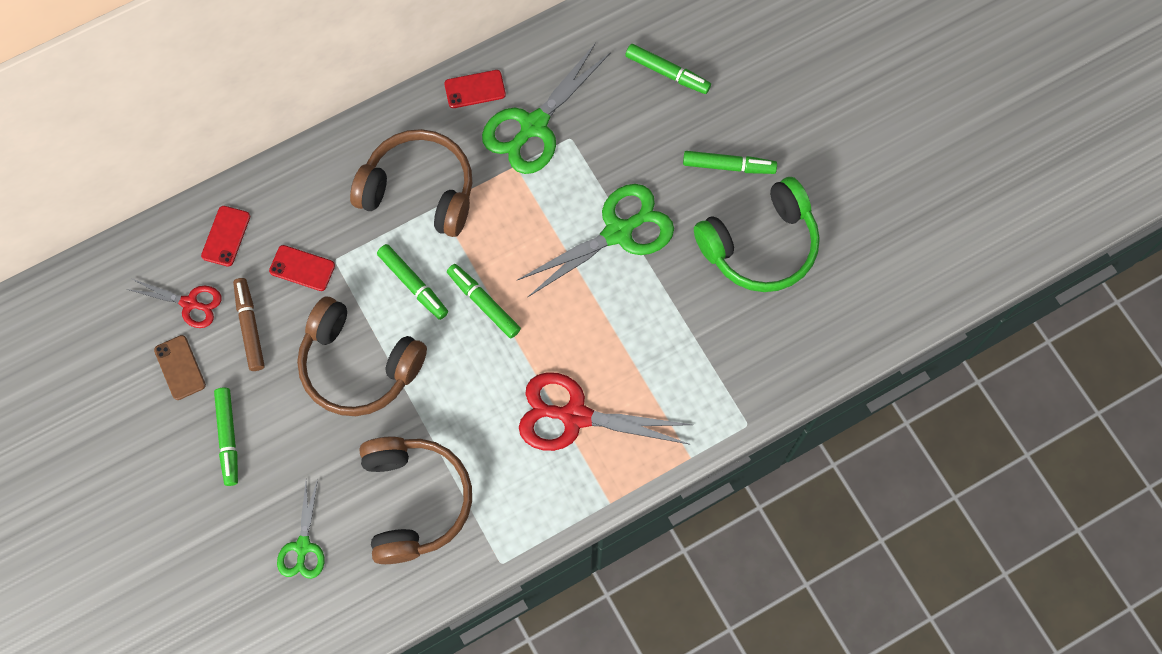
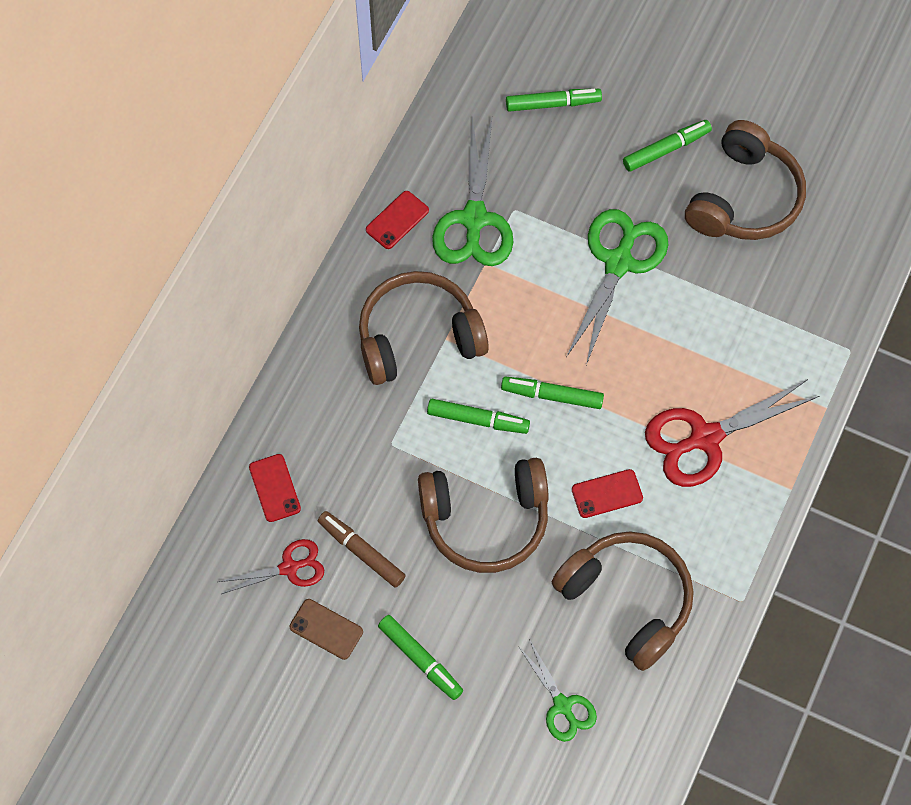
camera: 35 degrees left, 5 degrees down
red phone [269,245,335,291] -> red phone moved to [572,469,643,518]
green headphones [694,177,820,292] -> brown headphones [685,120,806,240]

